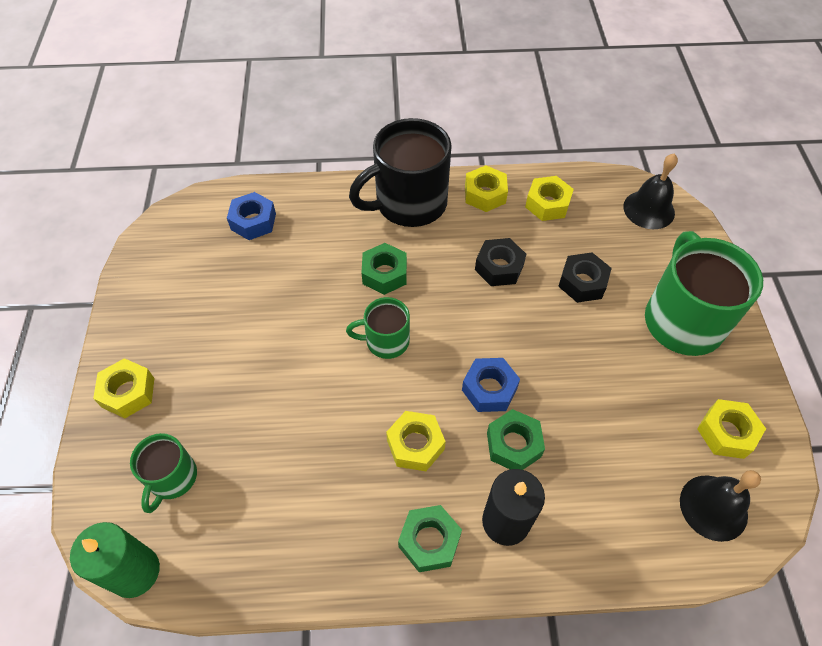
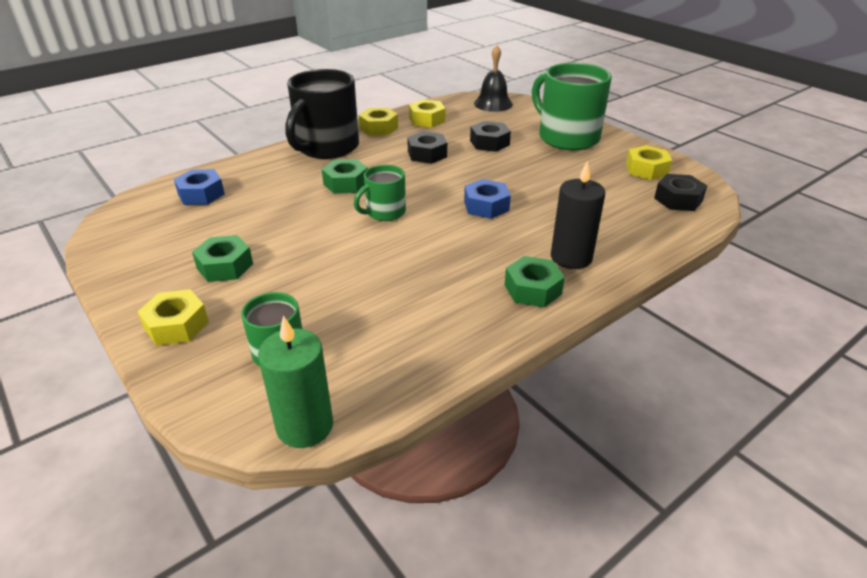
camera: 35 degrees left, 20 degrees down
yellow nut [386,411,446,471] -> none
green nut [487,409,545,470] -> green nut moved to [192,235,253,282]
black bell [680,470,761,542] -> black nut [654,174,707,211]

